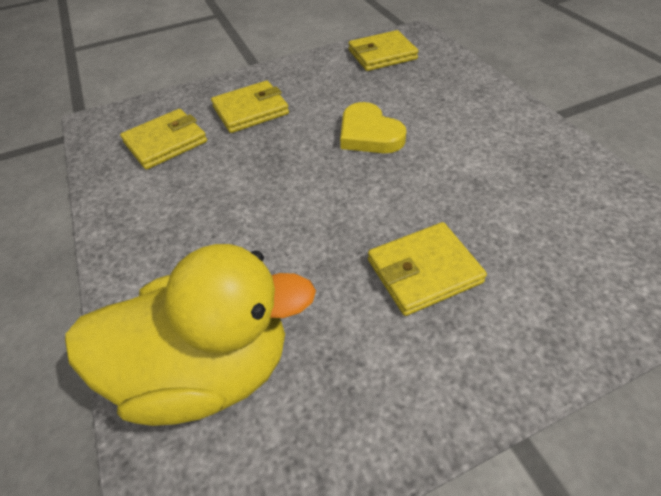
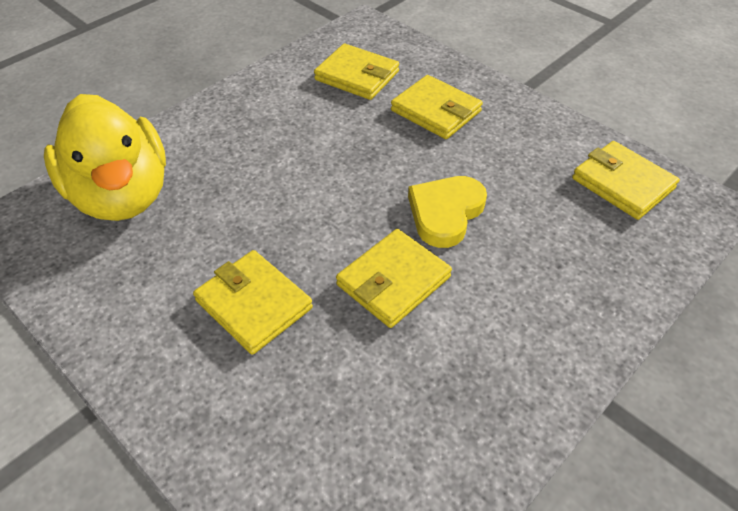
camera: 65 degrees right, 0 degrees up
none -> yellow wallet [336,229,452,328]

